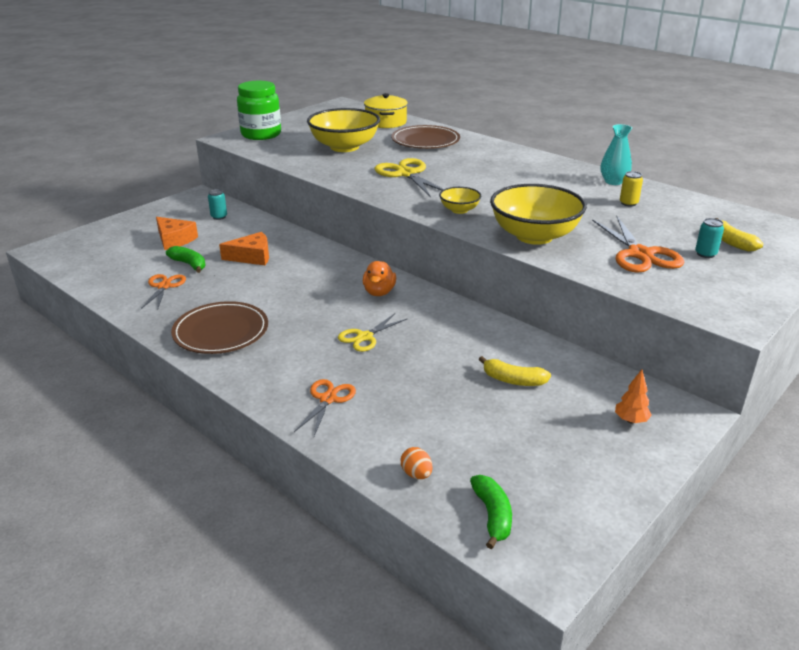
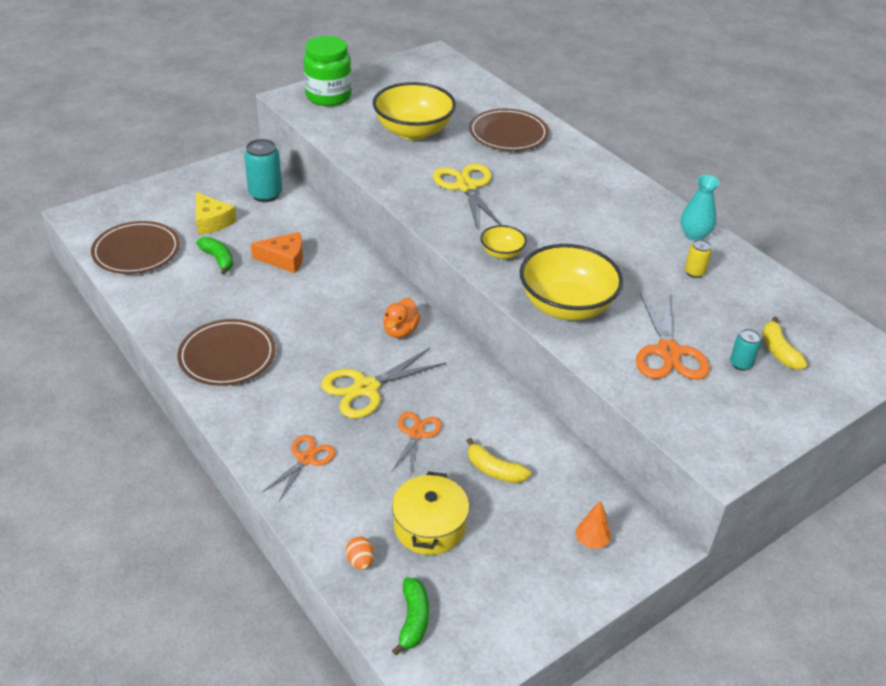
camera: 10 degrees right, 10 degrees up
orange scissors [141,274,186,310] -> orange scissors moved to [391,412,442,473]
orange cheese [156,217,198,250] -> yellow cheese [196,192,237,235]
turquoise can [208,189,227,220] -> turquoise can [244,139,282,202], size x1.88
yellow scissors [338,314,407,352] -> yellow scissors [321,348,446,419], size x1.61
yellow pot [364,93,408,128] -> yellow pot moved to [392,471,469,555]
none -> brown plate [91,221,180,274]

